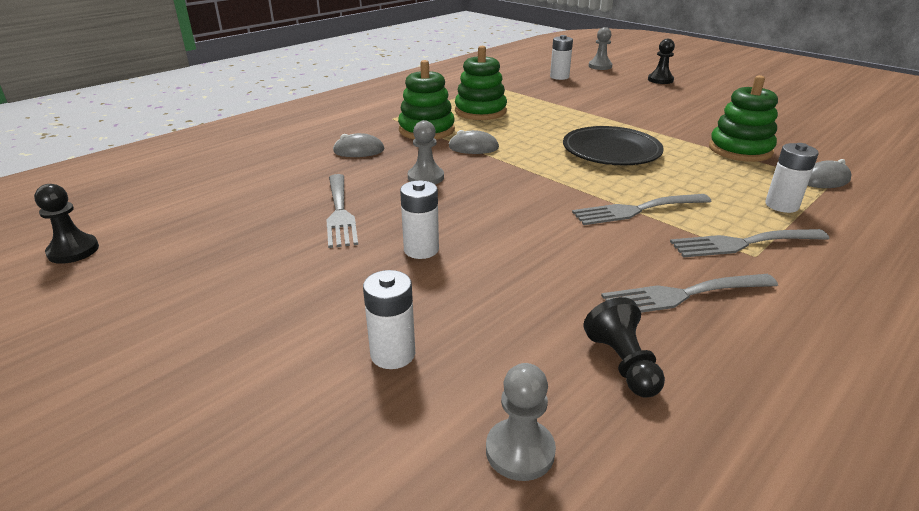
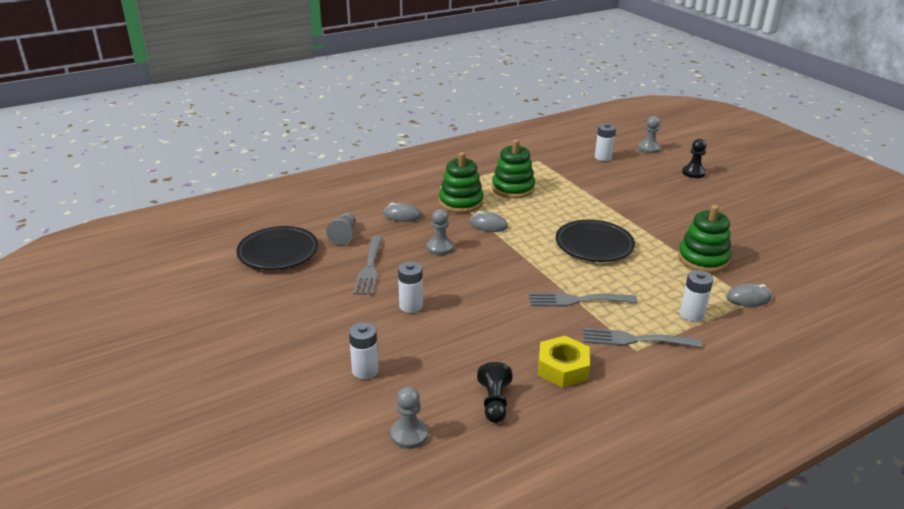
camera: 15 degrees right, 0 degrees up
black pawn [34,184,99,264] -> none
grey fork [601,274,778,313] -> yellow nut [538,336,590,388]
none -> black plate [236,226,318,270]
none -> grey pawn [326,213,355,245]

